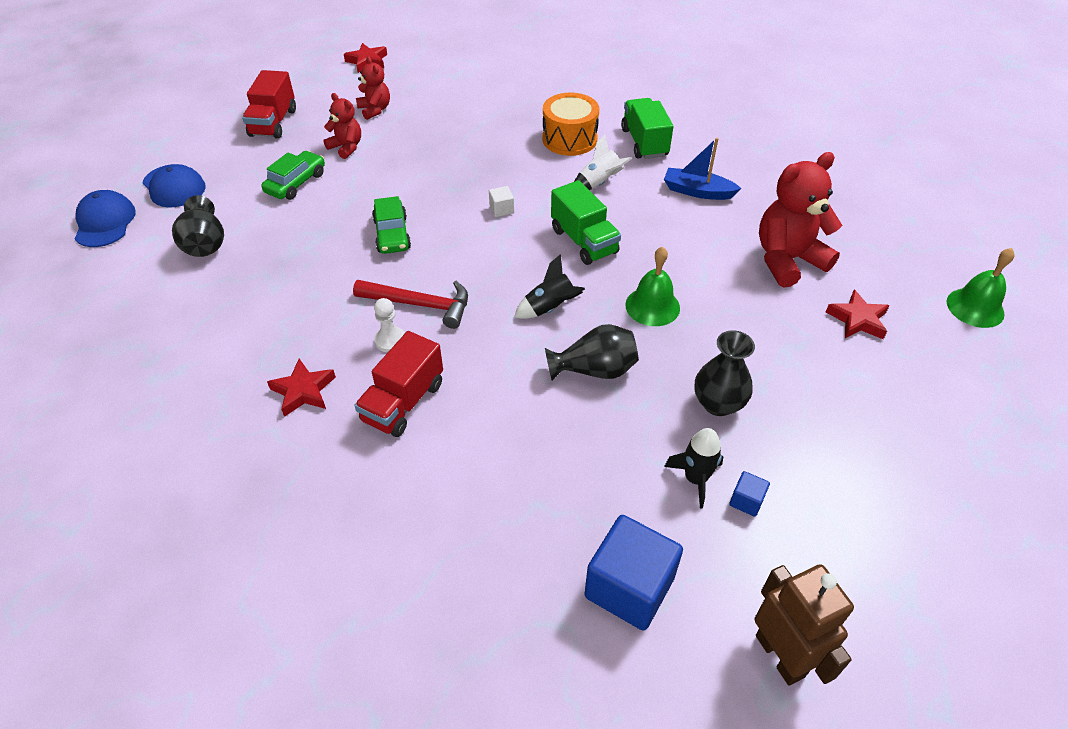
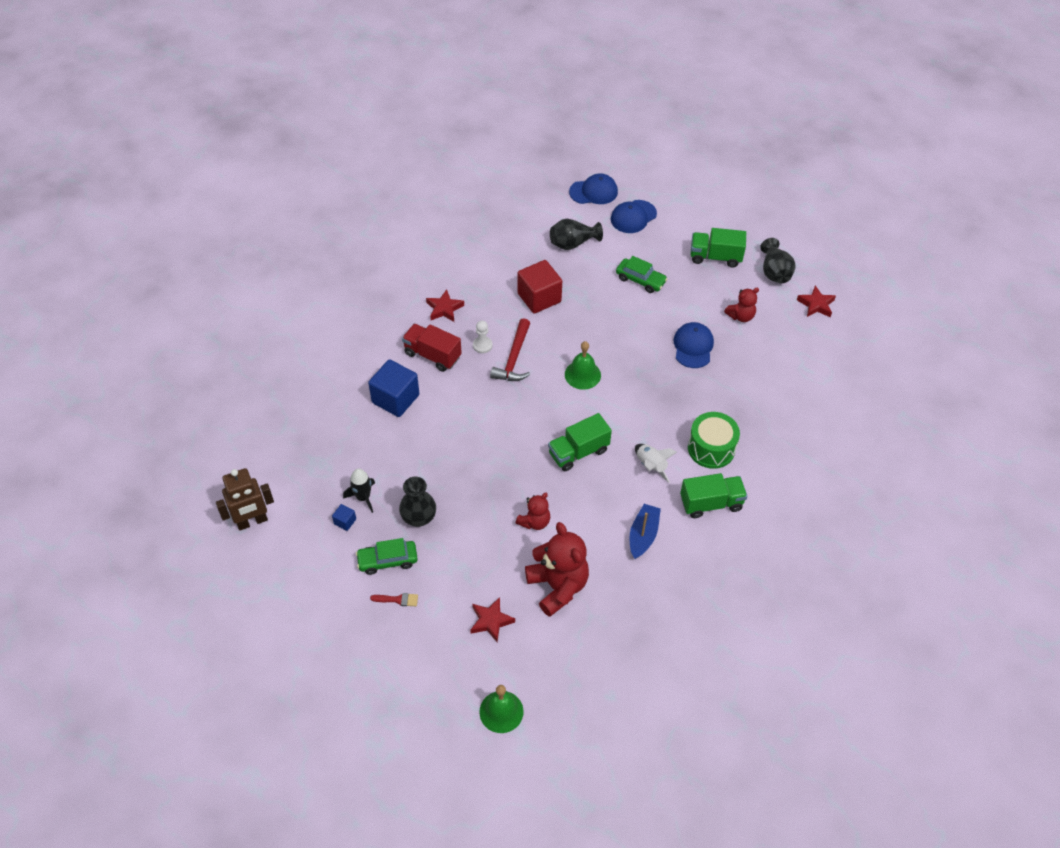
camera: 90 degrees right, 5 degrees up
red truck [242,70,296,139] -> green truck [691,228,746,267]
red teddy bear [323,93,361,159] -> red teddy bear moved to [516,493,550,530]
green car [372,196,411,254] -> green car moved to [356,538,418,575]
white cube [489,186,514,217] -> none
black rocket [514,254,585,319] -> none
orange drum [542,93,599,156] -> green drum [688,412,740,469]
black vase [545,324,639,381] -> black vase moved to [760,238,796,283]
blue cube [585,515,683,631] -> blue cube moved to [368,359,419,417]
green bell [625,247,680,326] -> green bell moved to [565,341,601,390]
none -> red brush [370,593,418,606]
none -> red cube [517,260,562,314]
none -> blue cap [674,322,714,368]

